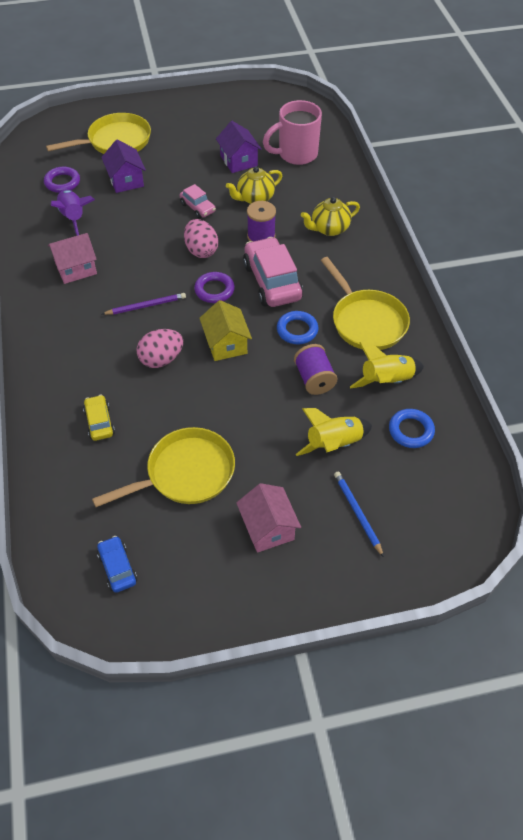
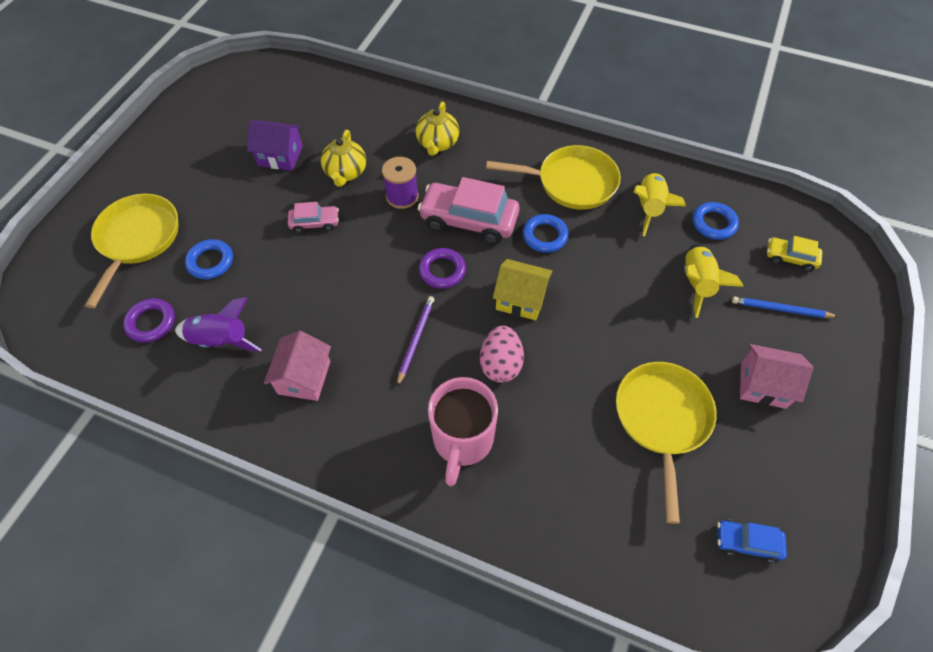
camera: 55 degrees left, 5 degrees up
yellow car [83,395,115,441] -> yellow car moved to [767,236,822,272]
purple house [101,140,146,193] -> blue ring [185,239,233,279]
pink egg [184,219,218,258] -> none
pink mug [263,100,322,165] -> pink mug moved to [428,377,498,486]
purple spool [294,344,338,395] -> none

